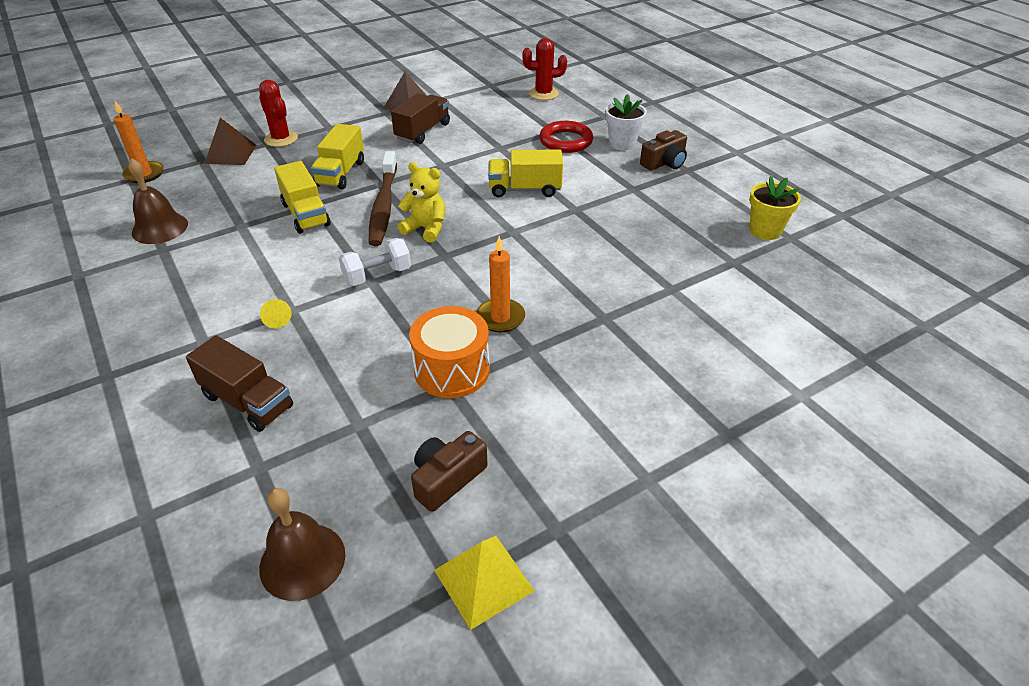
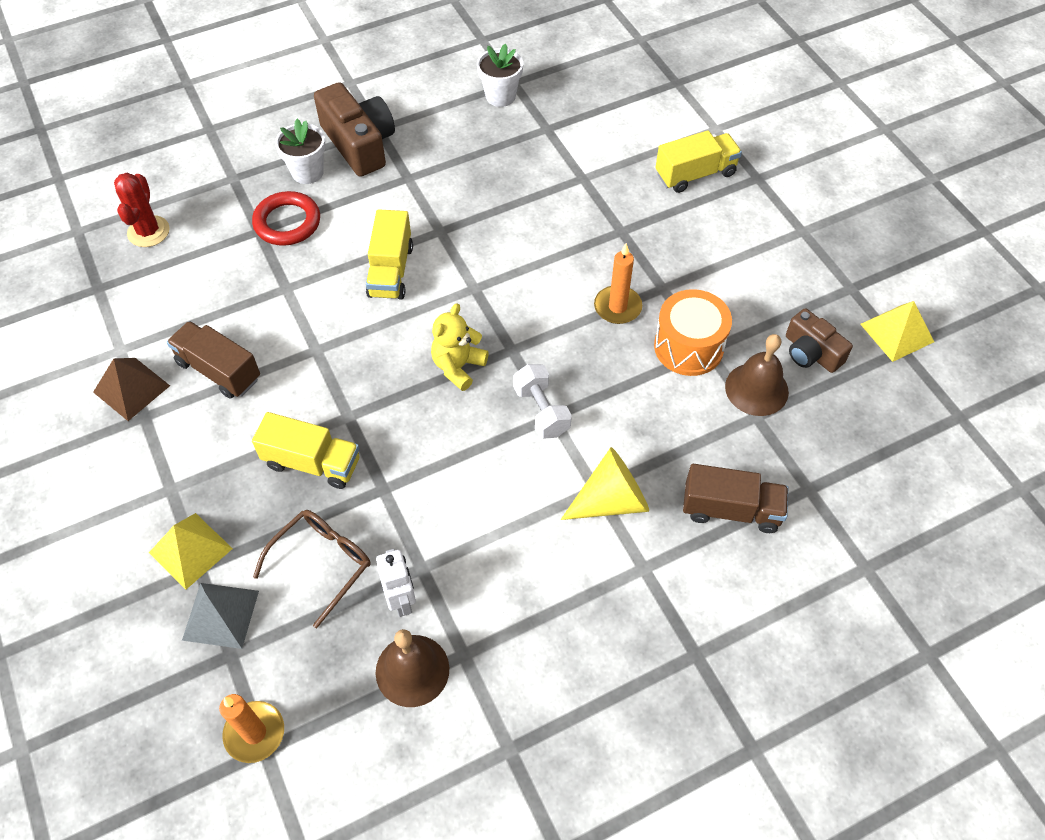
camera: 85 degrees left, 15 degrees up
brown truck [186,335,293,432] -> brown truck turned 60 degrees clockwise [683,464,788,533]
brown pyramid [205,118,257,165] -> grey pyramid [182,583,259,649]
red cactus [259,80,298,147] -> yellow pyramid [149,513,233,590]
brown bell [259,488,345,601] -> brown bell moved to [725,334,789,416]
yellow cone [260,299,291,329] -> yellow cone [561,447,649,520], size x2.26
yellow truck [274,161,330,234] -> yellow truck moved to [655,130,742,193]
brown toothbrush [369,151,397,246] -> none
brown camera [640,130,687,171] -> brown camera [314,82,395,177], size x1.63
yellow flower pot [749,176,801,240] -> white flower pot [477,44,523,107]
none -> brown glasses [253,510,371,628]
none -> white robot [376,549,416,617]

